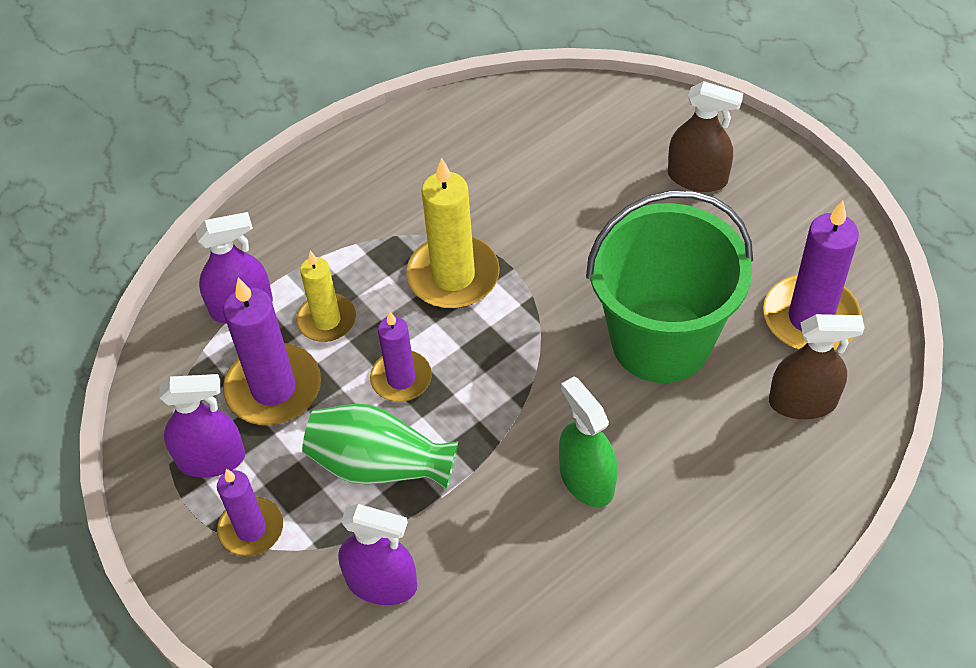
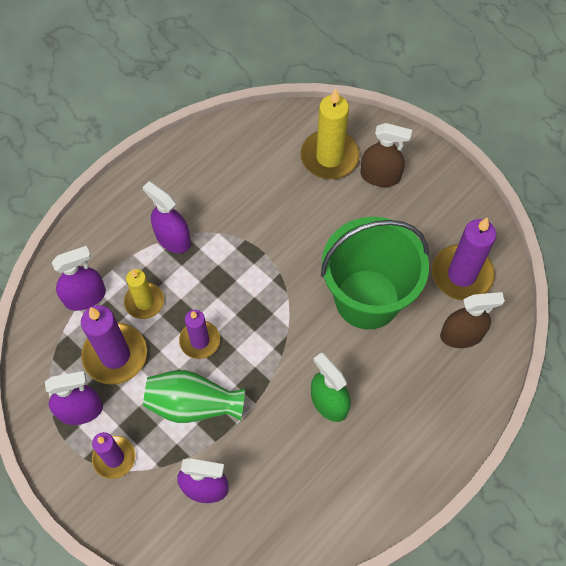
camera: 10 degrees left, 10 degrees up
yellow candle [406,158,500,309] -> yellow candle moved to [301,89,360,179]
none -> purple spray bottle [142,181,191,253]

